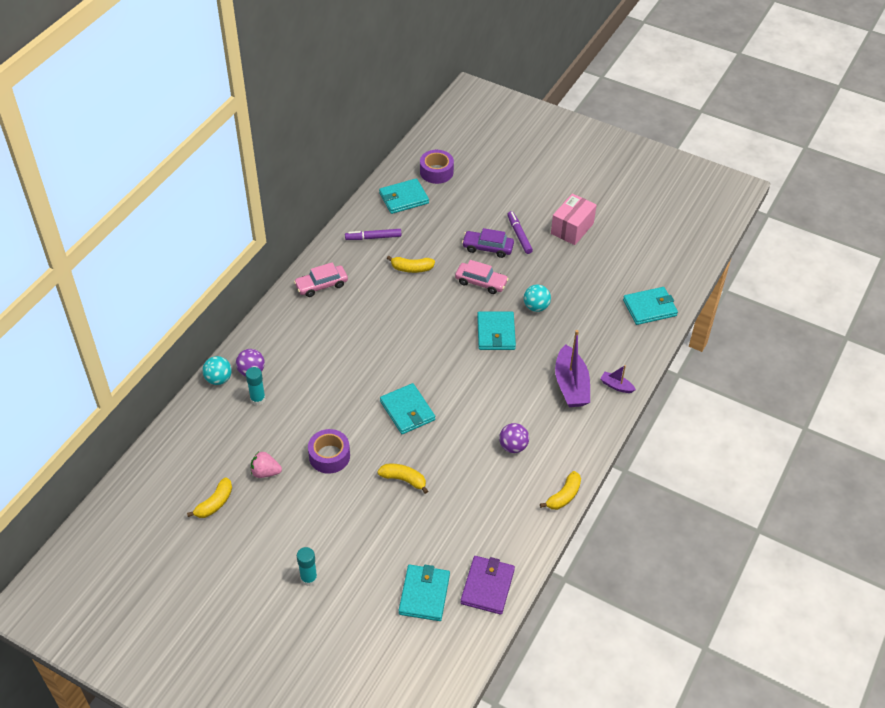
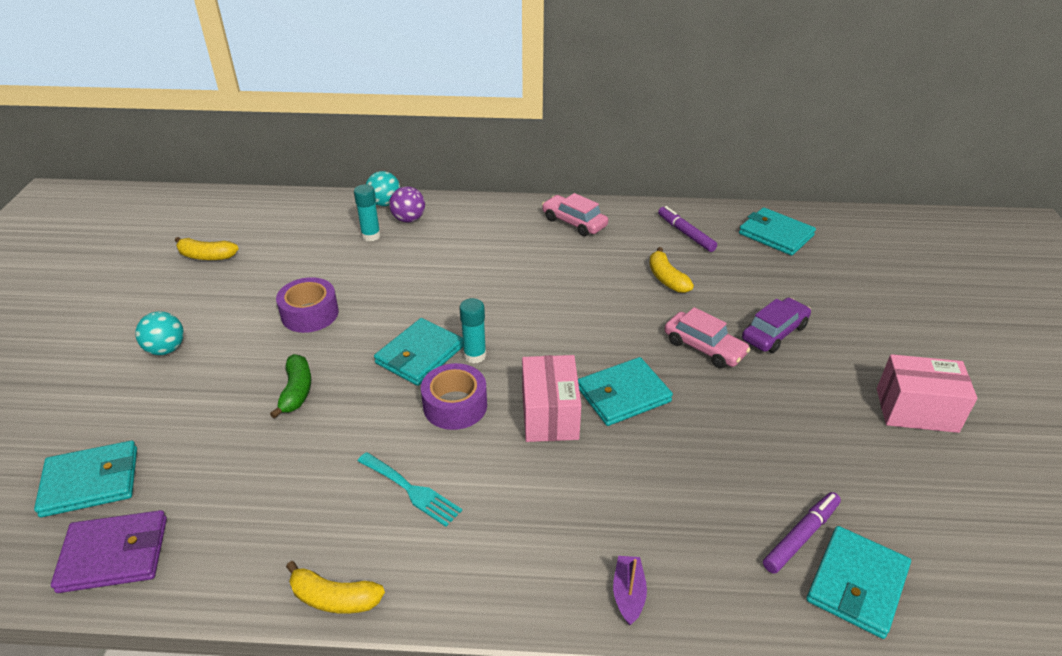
camera: 65 degrees right, 10 degrees down
pink strawberry [251,452,282,478] -> none
turquoise glue stick [297,547,317,586] -> turquoise glue stick moved to [459,298,486,364]
yellow banana [377,464,428,494] -> green banana [270,354,311,419]
purple tape [420,150,454,184] -> purple tape moved to [421,363,487,430]
pink car [455,260,509,294] -> pink car turned 45 degrees counterclockwise [664,307,751,368]
purple car [462,228,514,258] -> purple car turned 60 degrees clockwise [742,297,811,353]
purple ball [499,423,529,453] -> turquoise fork [358,452,462,527]
purple marker [507,211,533,254] -> purple marker moved to [763,492,841,574]
turquoise ball [524,284,551,312] -> turquoise ball moved to [135,311,184,355]
purple boat [555,330,590,407] -> none
turquoise wallet [623,287,678,325] -> turquoise wallet turned 75 degrees clockwise [806,526,911,639]
none -> pink box [522,355,581,442]

